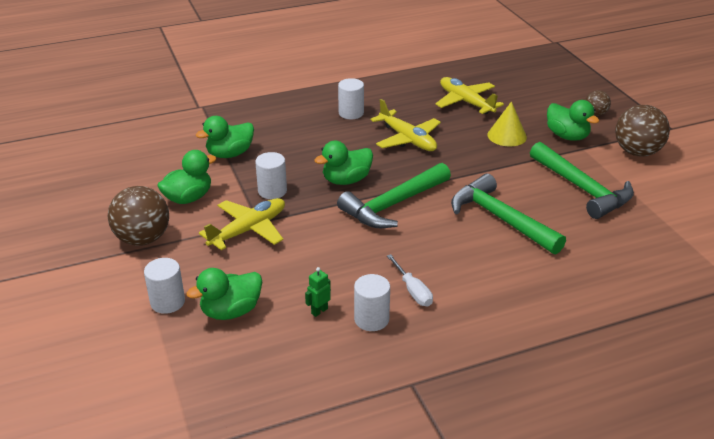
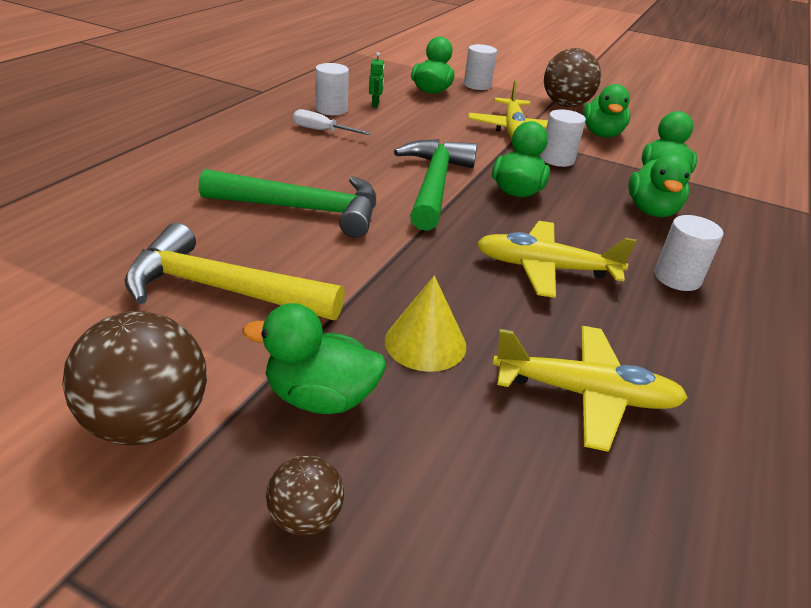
camera: 135 degrees right, 0 degrees up
green hammer [530,142,634,219] -> yellow hammer [124,223,345,320]
none -> green duck [628,154,691,217]

